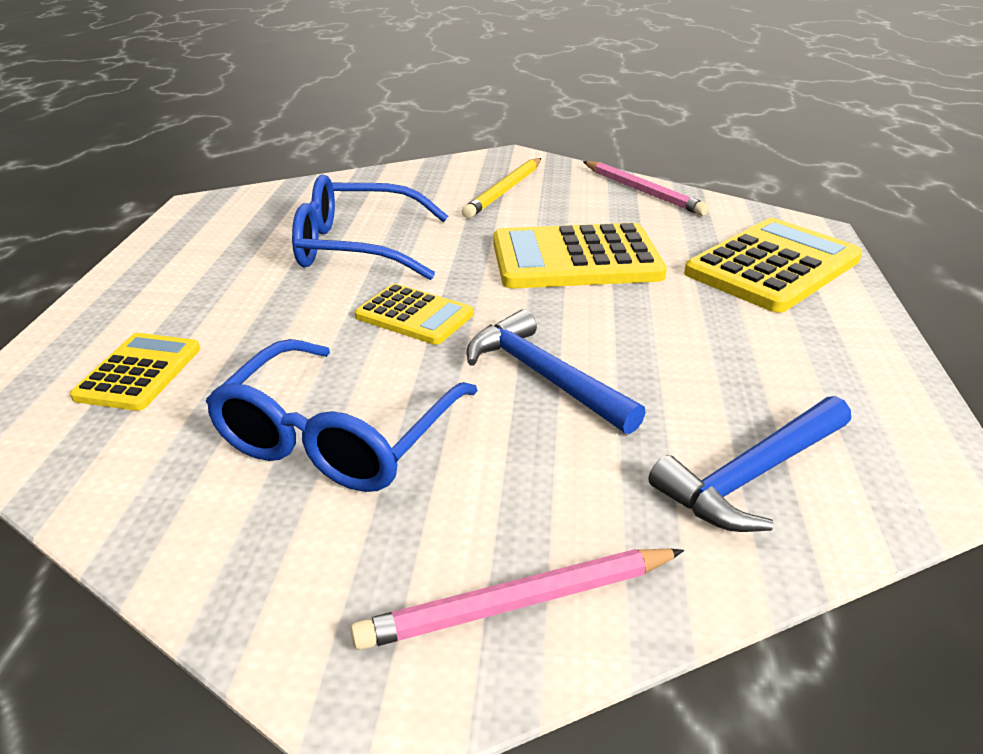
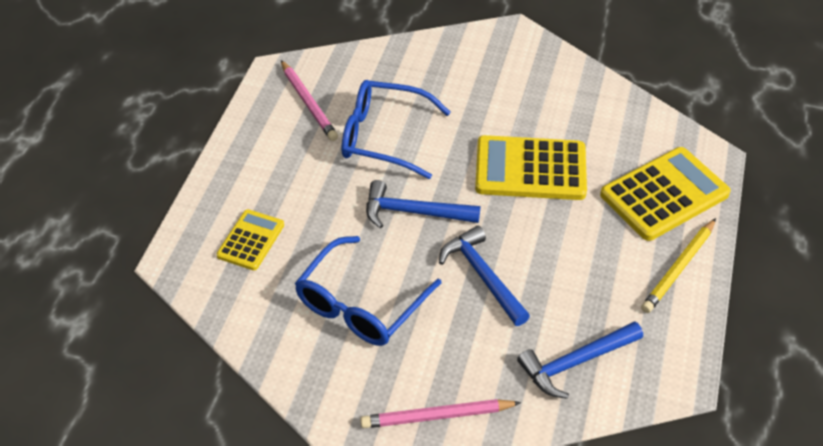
camera: 10 degrees right, 15 degrees up
yellow calculator [355,284,473,345] -> blue hammer [366,180,480,228]
yellow pencil [462,158,541,218] -> yellow pencil moved to [641,218,716,313]
pink pencil [583,161,709,216] -> pink pencil moved to [281,60,338,141]

